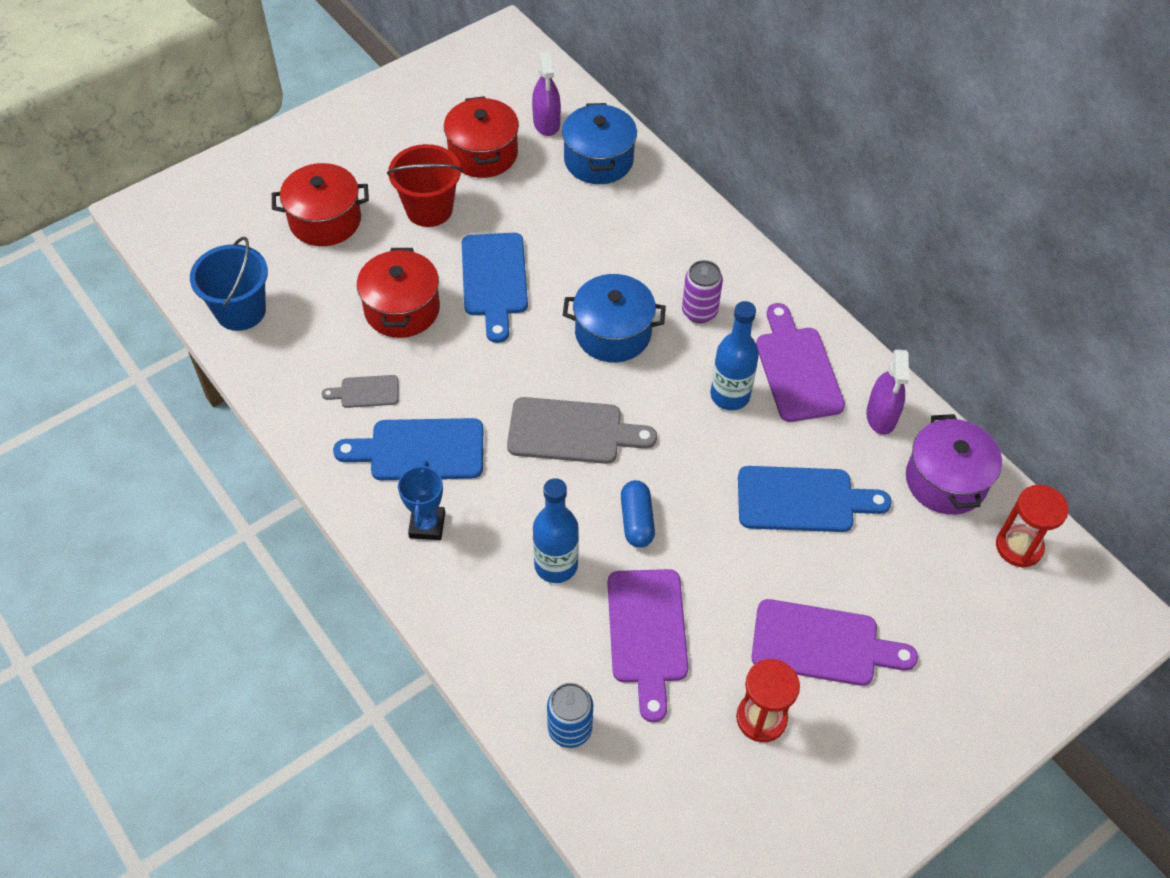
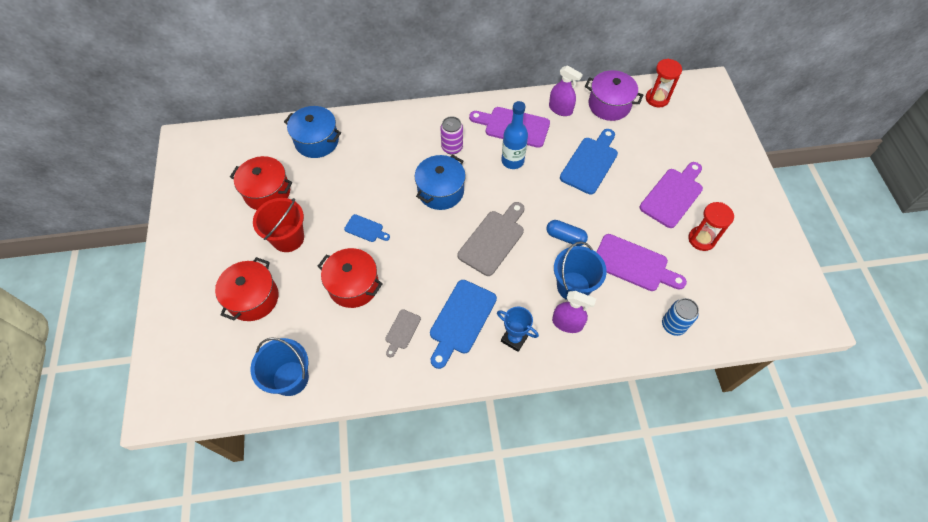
camera: 60 degrees left, 5 degrees up
blue cutting board [462,233,528,343] -> blue cutting board [344,214,390,242], size x0.53
purple spray bottle [532,52,561,136] -> purple spray bottle moved to [552,291,596,333]
blue bottle [533,478,579,583] -> blue bucket [554,241,607,300]

